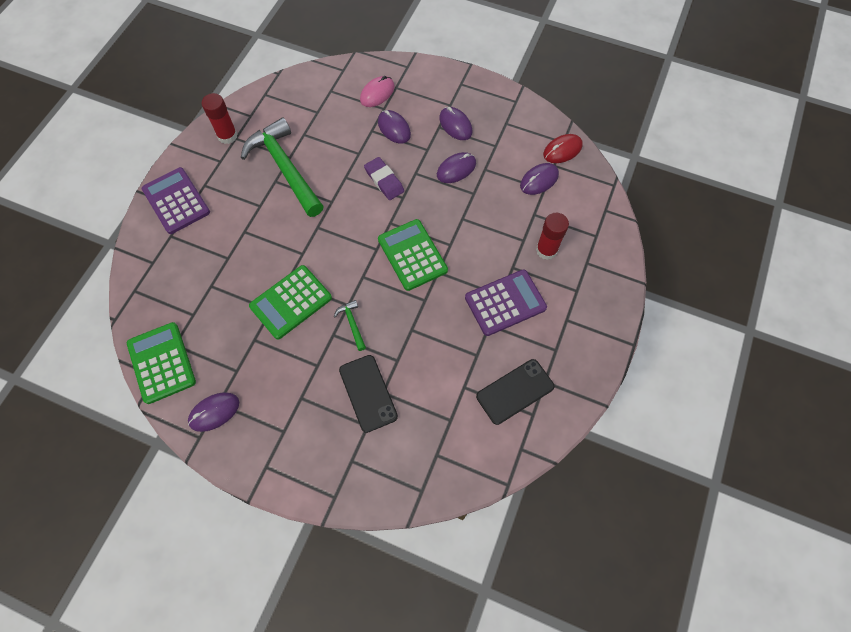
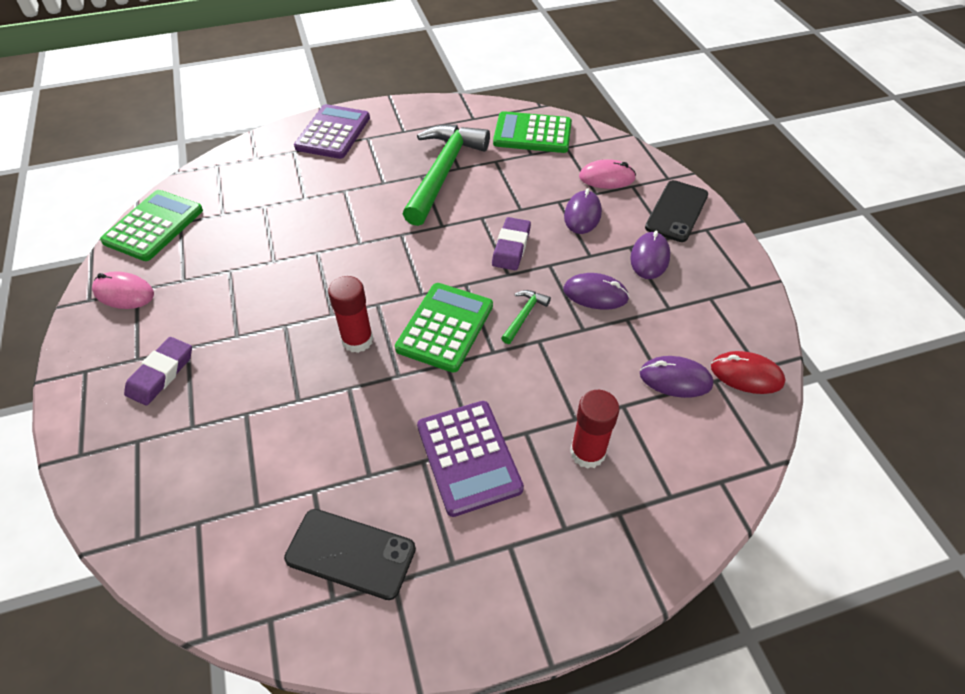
camera: 50 degrees right, 15 degrees down
purple mouse [188,392,239,432] -> pink mouse [92,271,154,309]
red glue stick [201,93,238,144] -> red glue stick moved to [328,276,373,353]
green calculator [249,265,332,340] -> green calculator moved to [493,111,572,153]
green hammer [334,300,366,351] -> green hammer moved to [501,290,551,344]
black phone [339,355,398,433] -> black phone moved to [645,180,708,242]
purple calculator [465,269,547,336] -> purple calculator turned 45 degrees clockwise [417,401,524,517]
none -> purple eraser [124,337,192,406]

